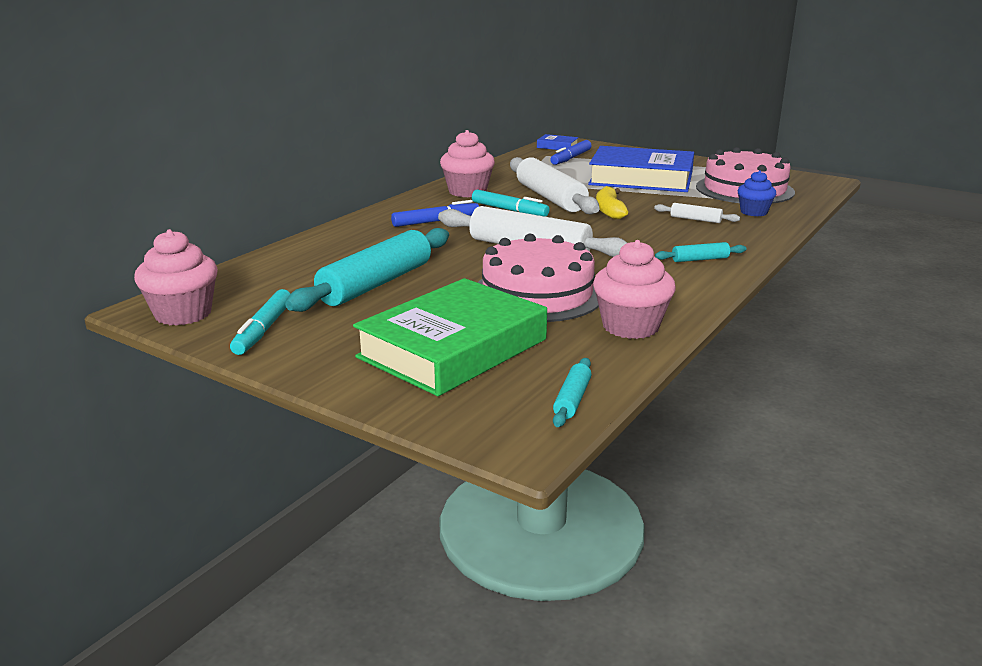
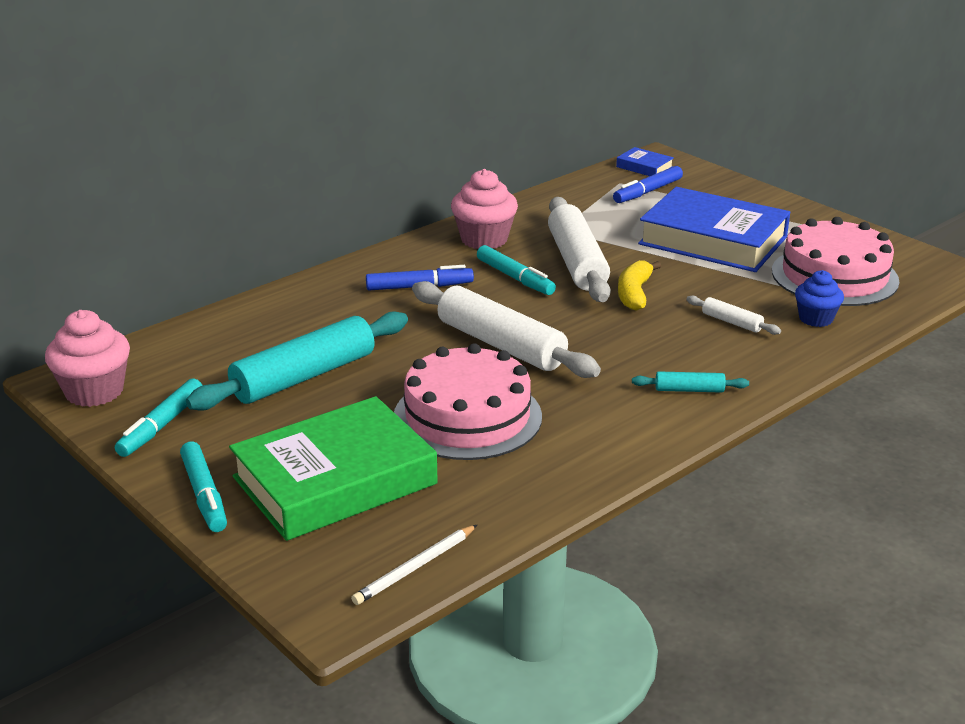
camera: 15 degrees right, 5 degrees up
turquoise rolling pin [553,358,591,427] -> white pencil [351,525,477,605]
pink cupcake [593,240,676,339] -> none
none -> turquoise marker [180,441,227,532]

